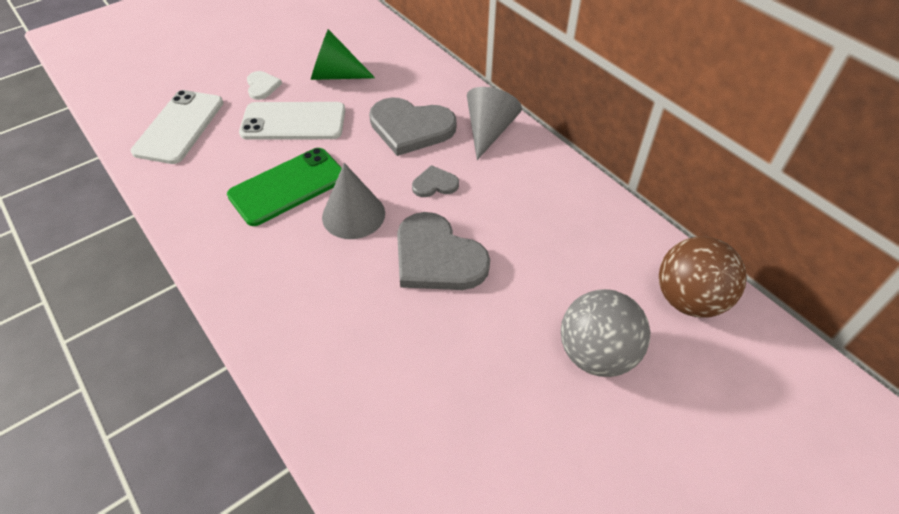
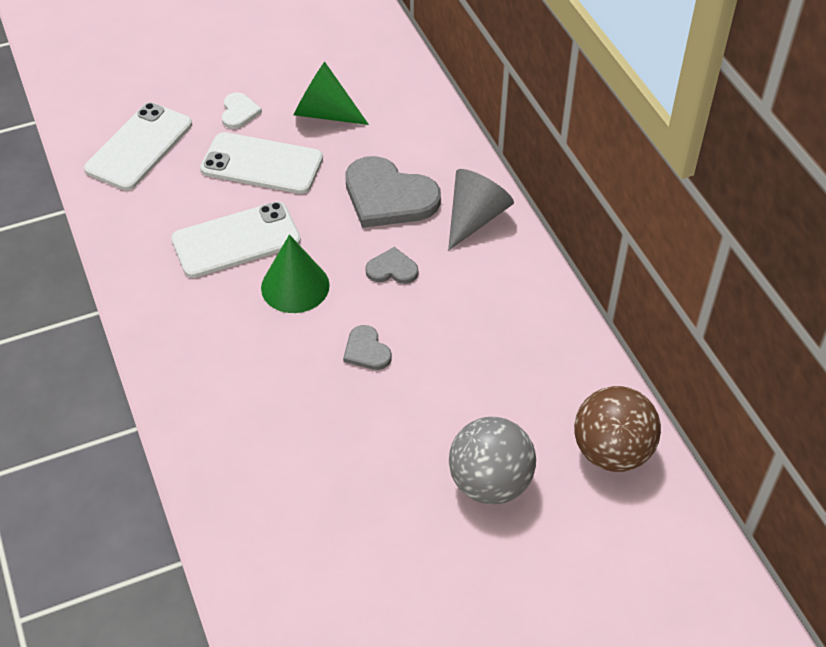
camera: 15 degrees right, 0 degrees up
green phone [227,148,342,226] -> white phone [171,201,301,278]
grey cone [322,163,385,239] -> green cone [261,234,330,313]
grey heart [397,212,490,290] -> grey heart [343,325,392,370], size x0.49

